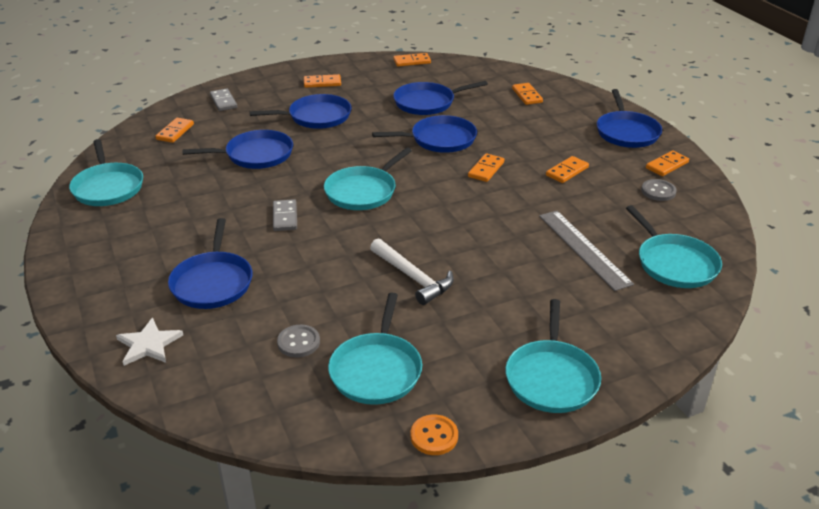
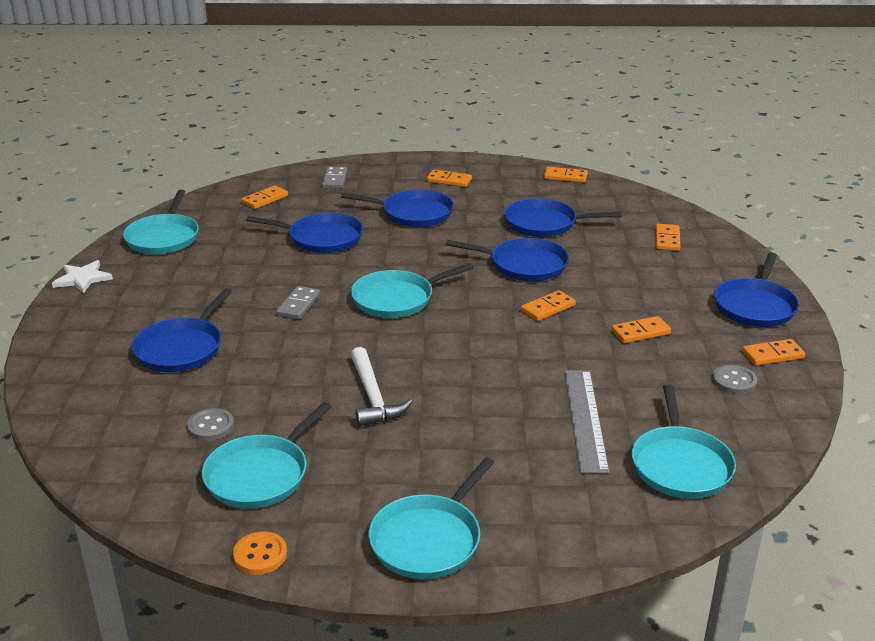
camera: 25 degrees right, 5 degrees down
white star [116,317,183,366] -> white star moved to [52,260,113,294]

